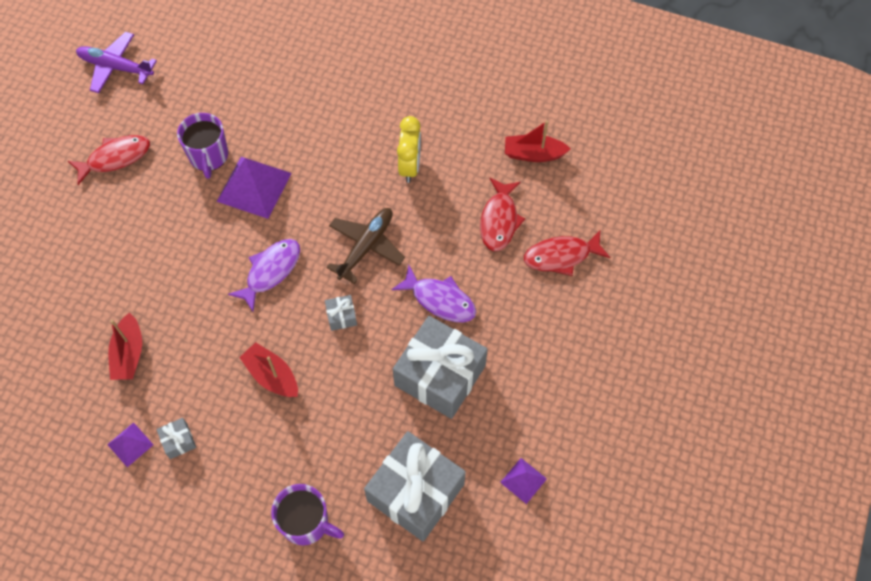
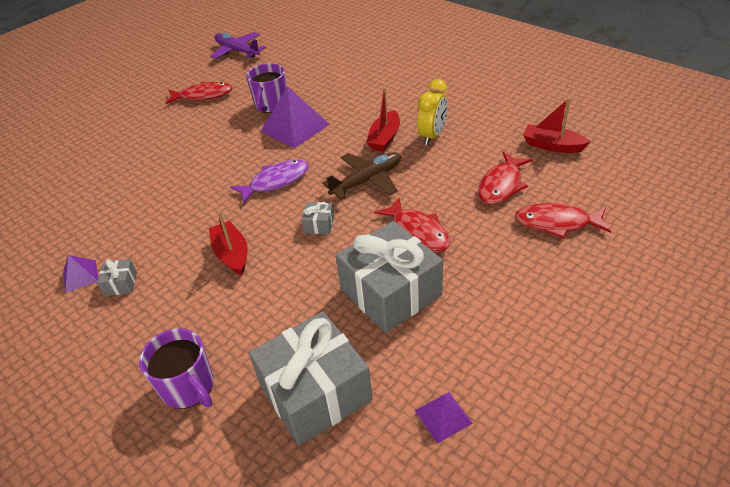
camera: 25 degrees right, 20 degrees down
red boat [108,312,142,380] -> red boat moved to [366,87,400,152]
purple fish [391,265,476,322] -> red fish [374,198,450,252]

